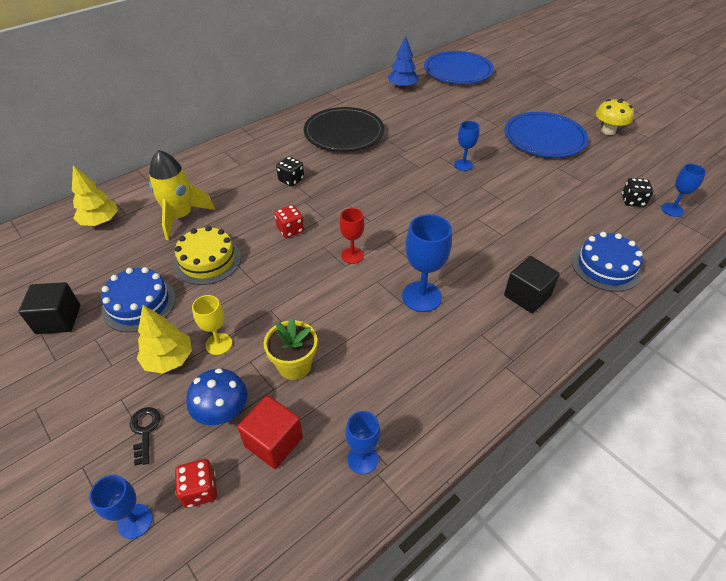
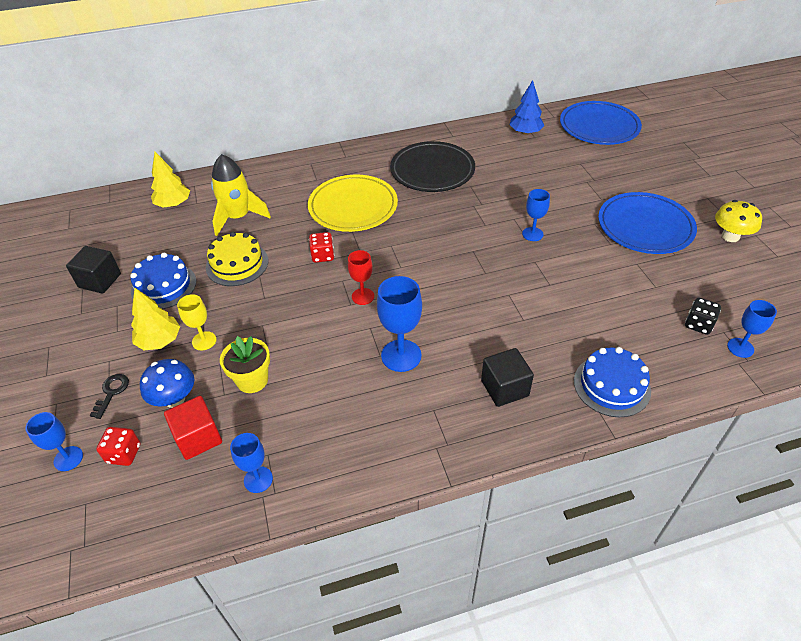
camera: 25 degrees right, 0 degrees up
black dice [276,156,304,187] -> yellow plate [308,175,398,232]

